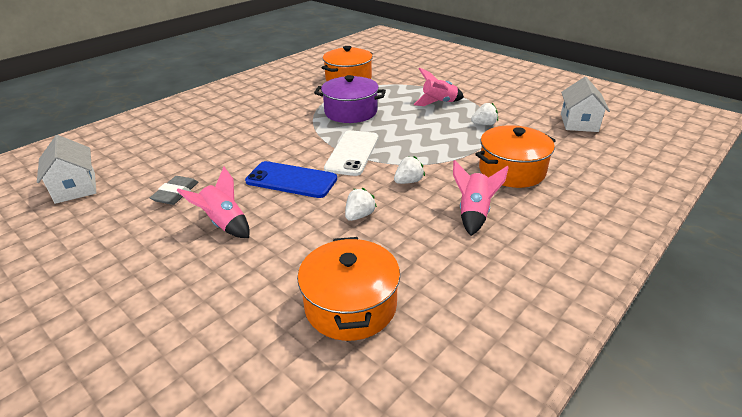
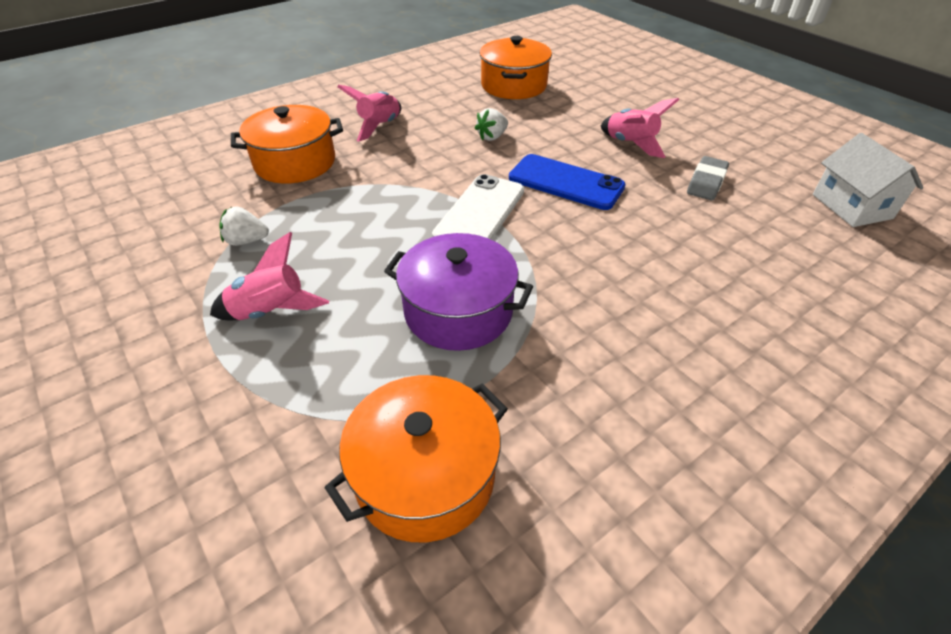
camera: 170 degrees left, 10 degrees up
white strawberry [394,156,425,184] -> none
white house [561,77,610,132] -> none

